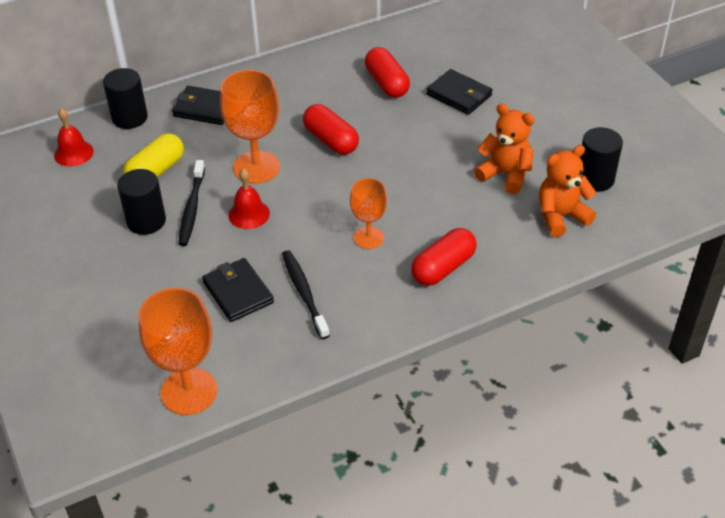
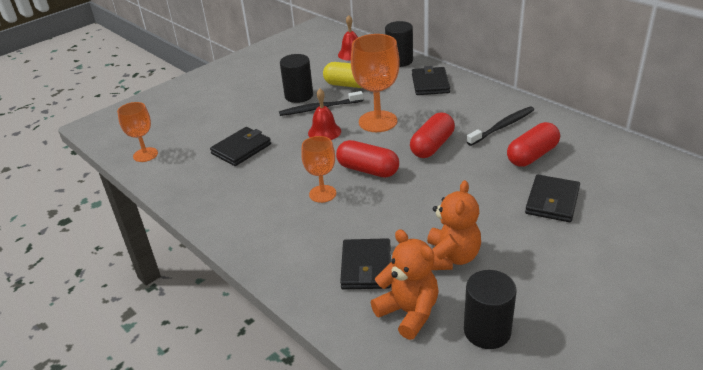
camera: 75 degrees right, 10 degrees down
orange goblet [139,288,218,415] -> orange goblet [117,102,158,162], size x0.61
black toothbrush [282,250,330,339] -> black toothbrush moved to [467,106,534,146]
red capsule [411,228,477,286] -> red capsule moved to [336,140,399,178]
none -> black wallet [340,238,391,290]

